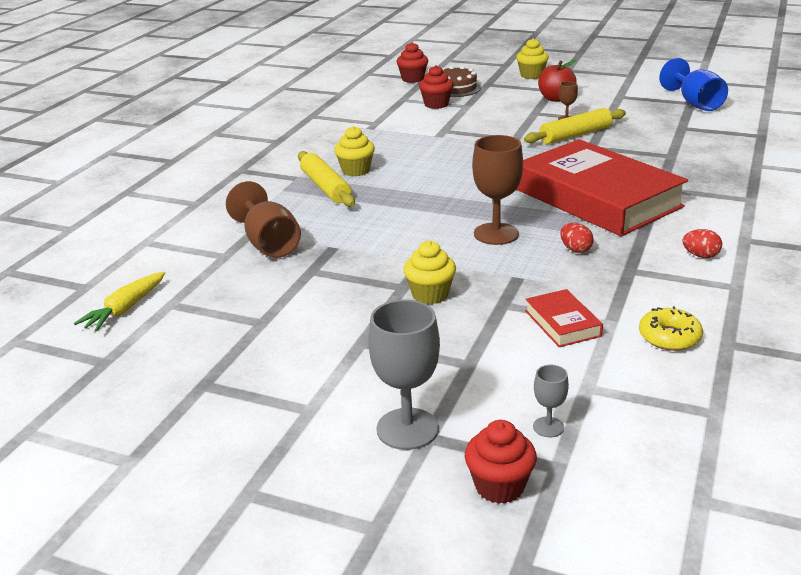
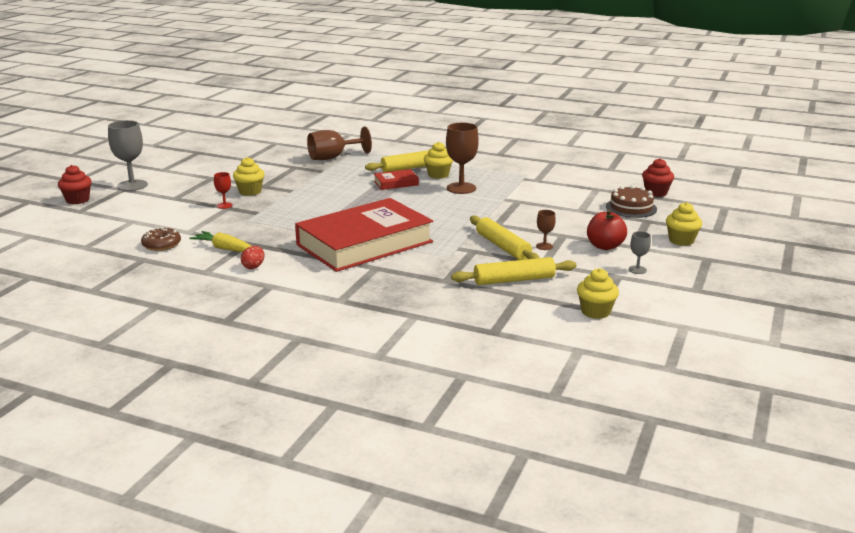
camera: 90 degrees right, 5 degrees down
yellow carrot [74,272,165,332] -> yellow carrot moved to [189,231,251,252]
red cupcake [419,65,453,109] -> none
brown goblet [472,135,523,245] -> brown goblet moved to [446,123,479,194]
red book [525,289,603,347] -> red book moved to [374,169,419,190]
grey goblet [533,365,569,437] -> grey goblet moved to [628,231,651,274]
red egg [560,223,594,253] -> none
yellow donut [639,306,703,351] -> brown donut [141,227,181,251]
blue goblet [659,58,728,111] -> yellow cupcake [577,268,619,319]
none -> red goblet [214,172,233,209]
none -> yellow rolling pin [451,257,577,285]

